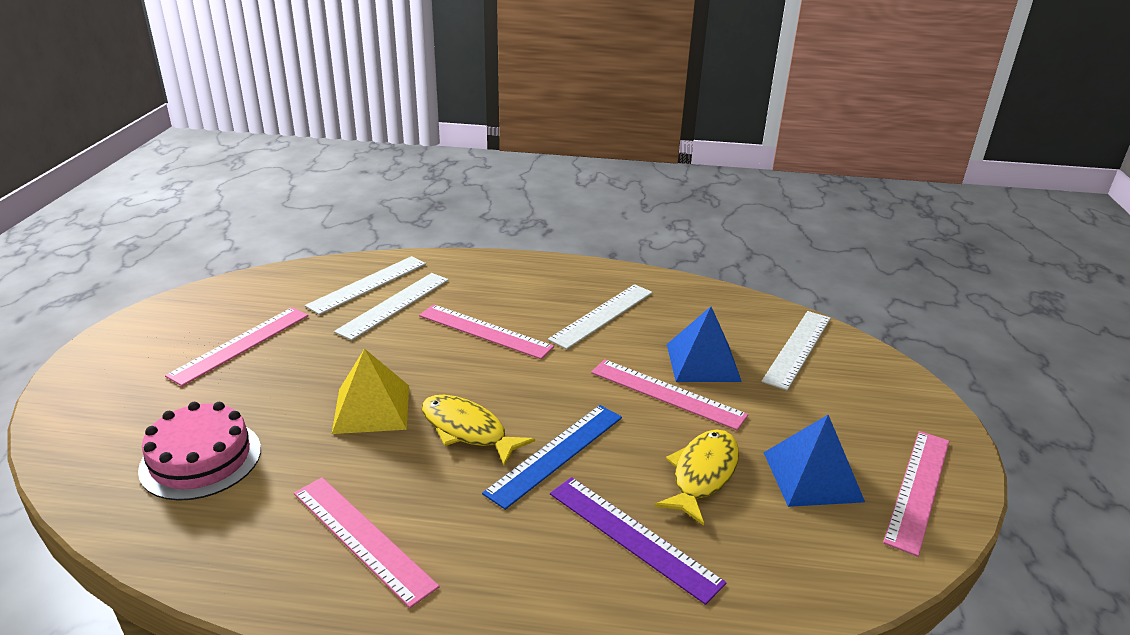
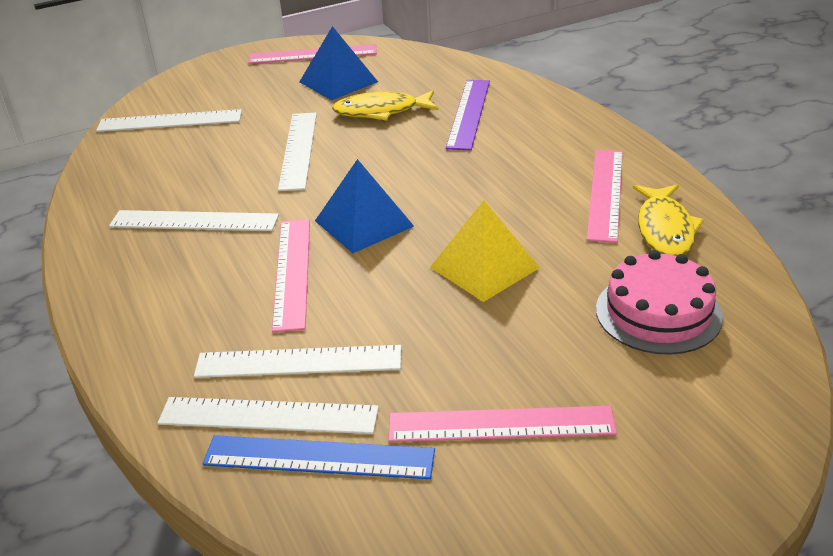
camera: 120 degrees left, 5 degrees up
yellow fish [422,395,535,466] -> yellow fish moved to [633,184,704,256]
blue ruler [482,405,622,510] -> blue ruler moved to [203,435,435,479]
pink ruler [591,359,748,430] -> white ruler [278,113,317,191]
blue pyramid [667,306,742,382] -> blue pyramid moved to [315,159,414,253]

